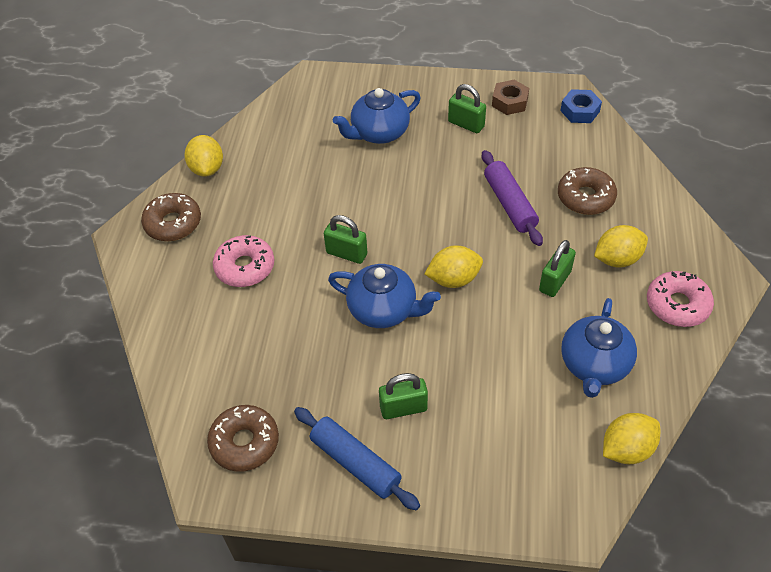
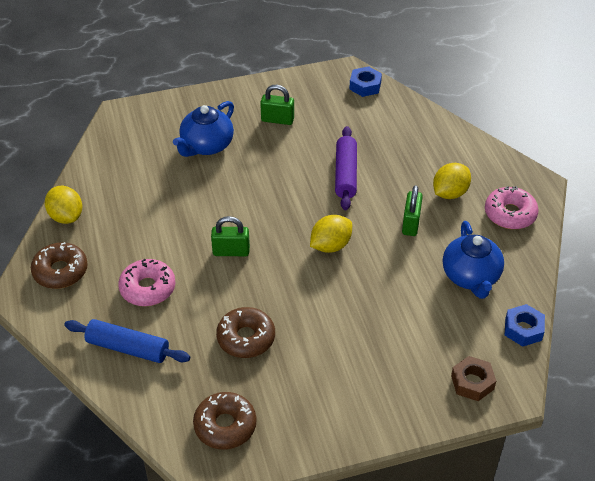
camera: 25 degrees left, 5 degrees down
blue rolling pin [294,407,420,511] -> blue rolling pin moved to [64,319,190,363]
blue teapot [328,264,441,328] -> none
green padlock [379,373,428,419] -> none
purple rolling pin [482,150,543,246] -> purple rolling pin turned 45 degrees clockwise [335,126,357,210]
brown nut [492,80,529,115] -> brown nut moved to [451,356,496,401]
brown donut [558,167,617,215] -> brown donut moved to [216,307,275,358]
yellow lemon [603,413,660,464] -> blue nut [504,304,545,346]

